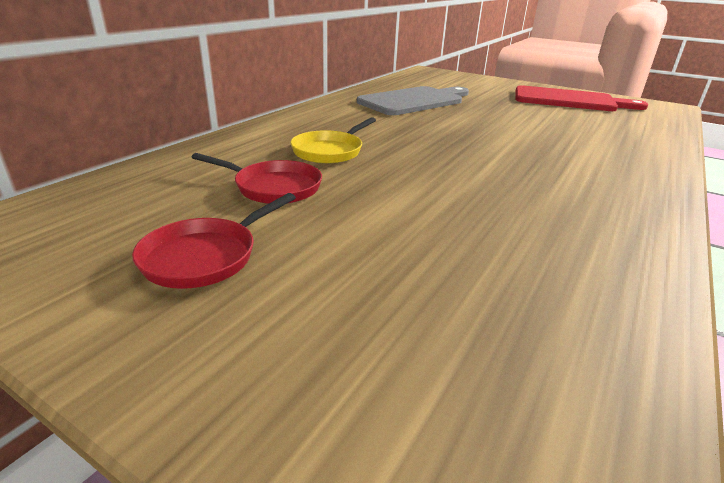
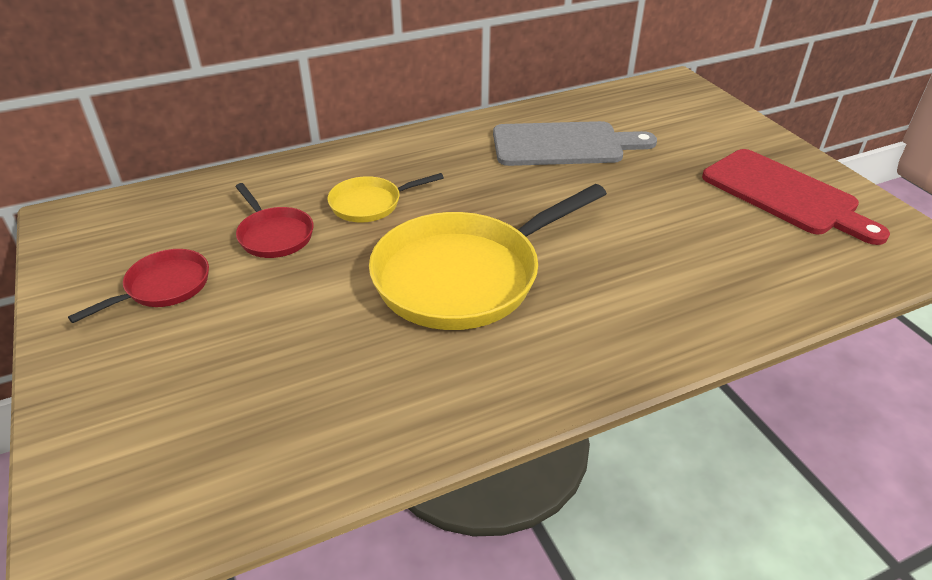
camera: 35 degrees right, 10 degrees up
red pan [132,193,296,289] -> red pan turned 150 degrees clockwise [68,249,209,323]
none -> yellow pan [369,184,607,330]

